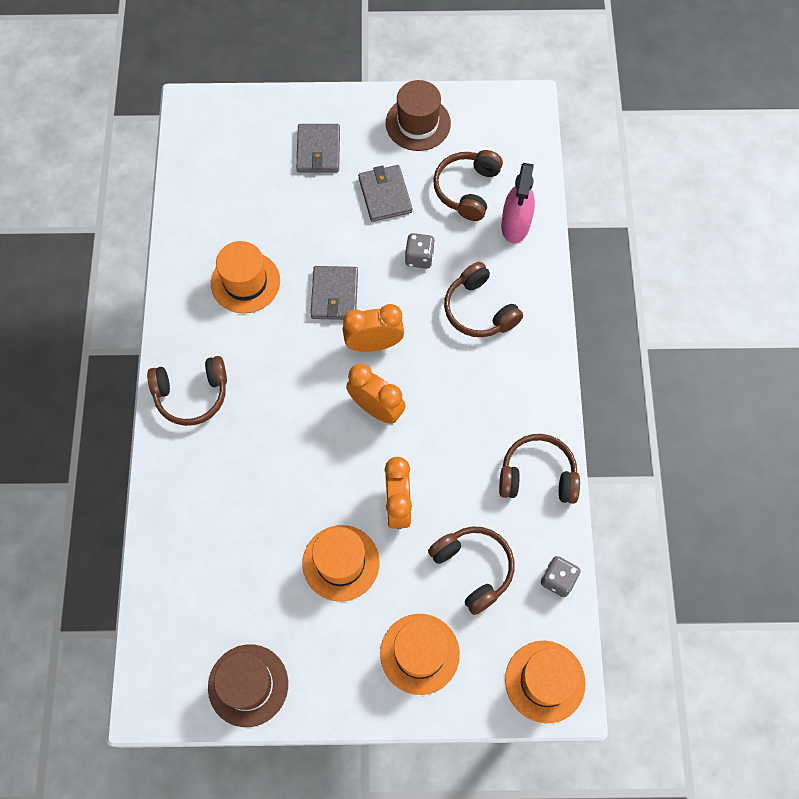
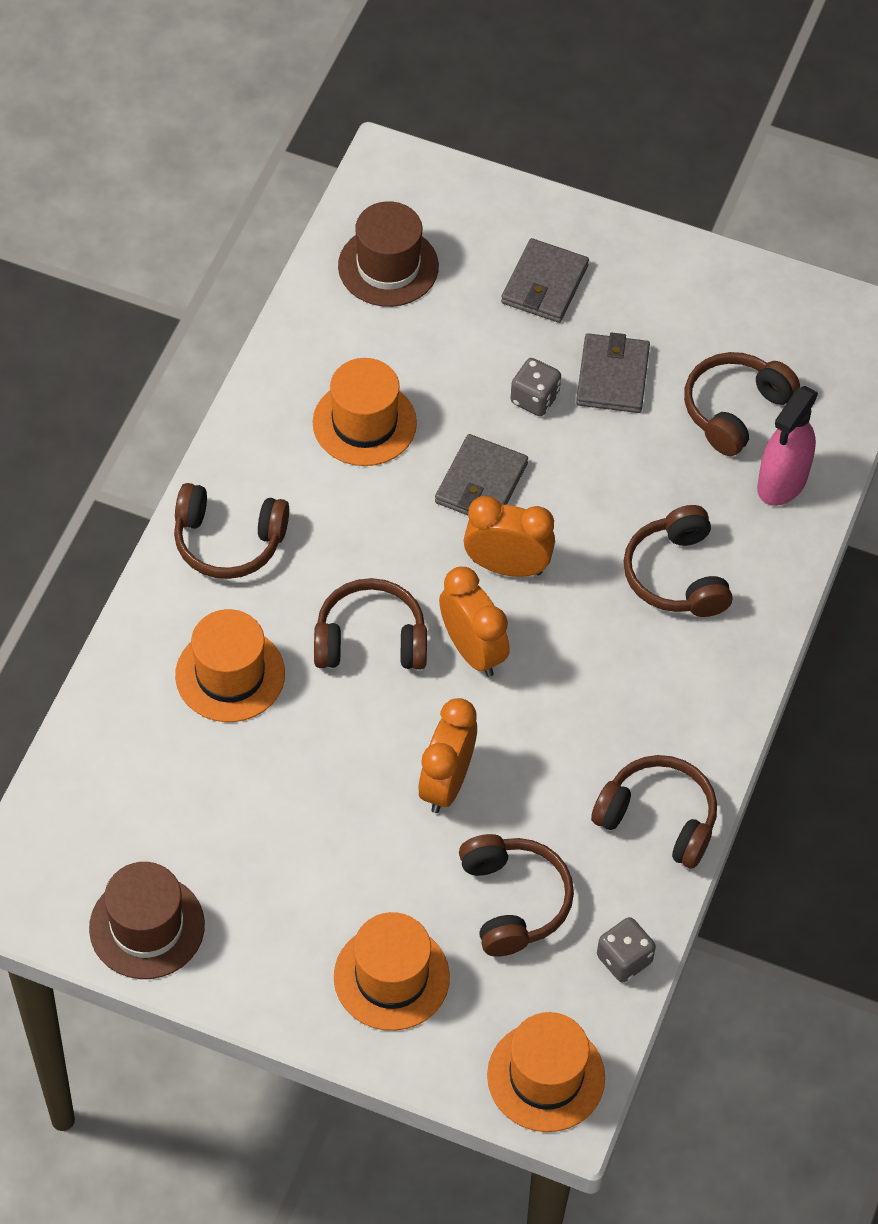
camera: 20 degrees right, 10 degrees down
orange hat [302,525,379,601] -> orange hat moved to [175,609,285,722]
brown hat [386,80,451,151] -> brown hat moved to [338,201,439,307]
grey dice [405,233,435,269] -> grey dice moved to [510,358,561,416]
none -> brown headphones [314,578,427,670]

